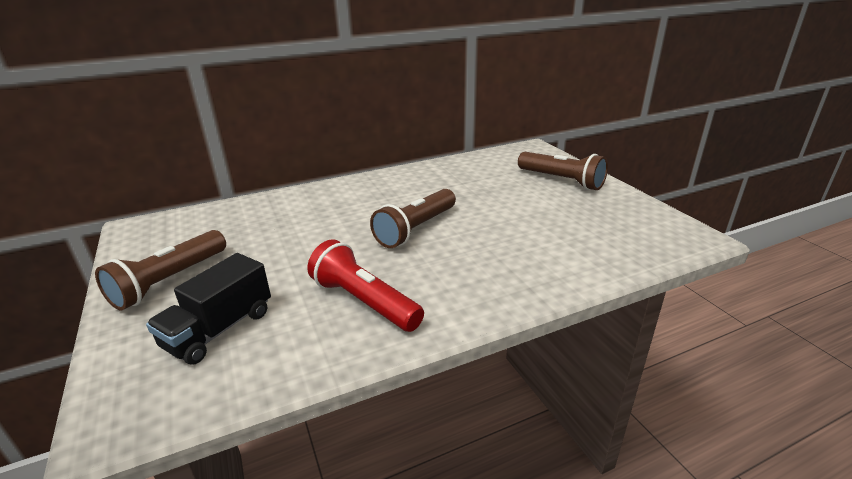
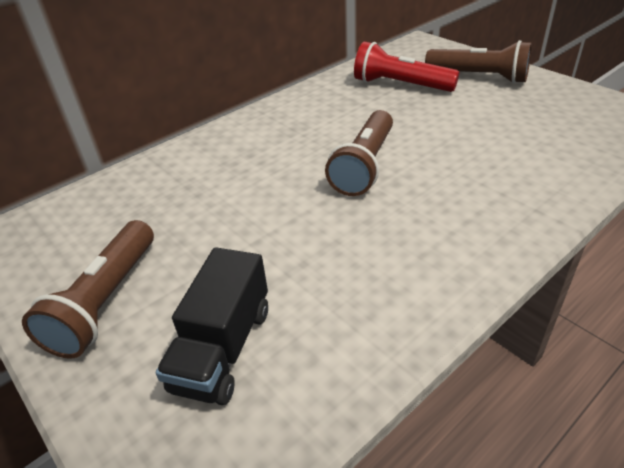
camera: 15 degrees left, 10 degrees up
red flashlight [307,239,424,332] -> red flashlight moved to [354,41,459,92]

